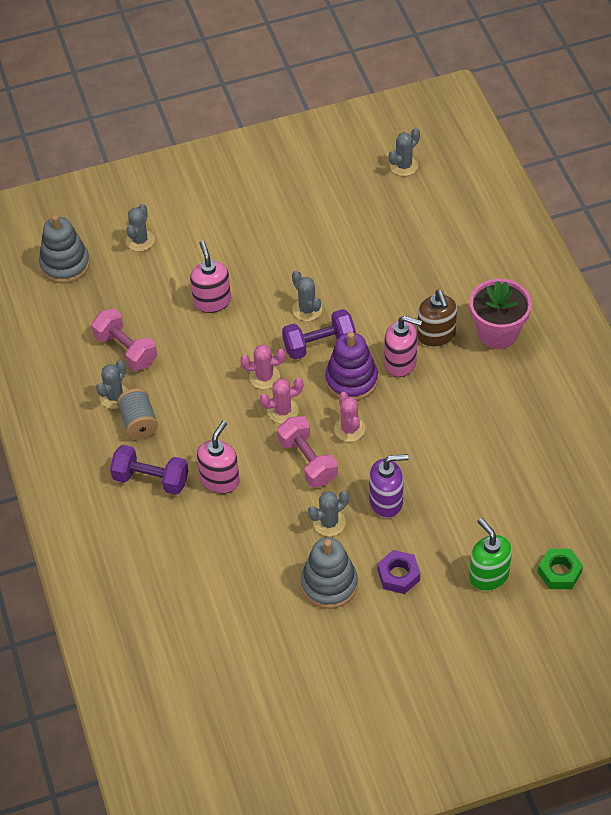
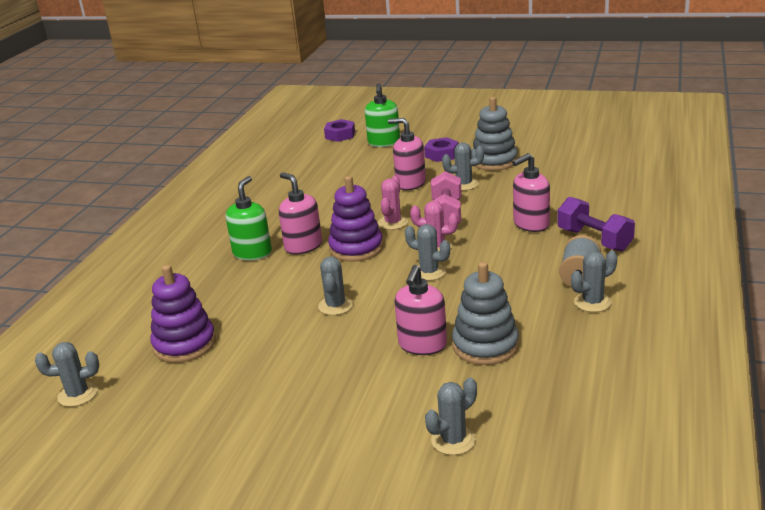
camera: 145 degrees left, 25 degrees down
grey stacking toy [39,215,90,283] -> grey stacking toy moved to [452,262,519,365]
pink dumbbell [91,308,157,371] -> none
pink cactus [240,344,286,389] -> grey cactus [405,224,450,281]
purple dumbbell [282,309,356,360] -> none
purple soap dispenser [369,454,409,518] -> pink soap dispenser [388,118,426,190]
brown soap dispenser [417,290,457,347] -> green soap dispenser [226,176,272,260]
pink flower pot [470,279,532,349] -> none
green nut [538,549,583,589] -> purple nut [324,119,355,142]
none -> purple stacking toy [150,265,216,363]

